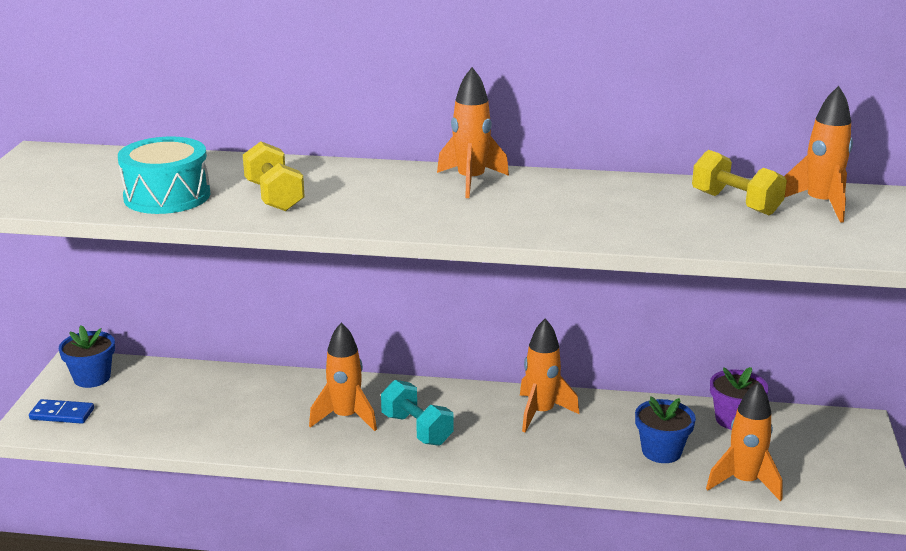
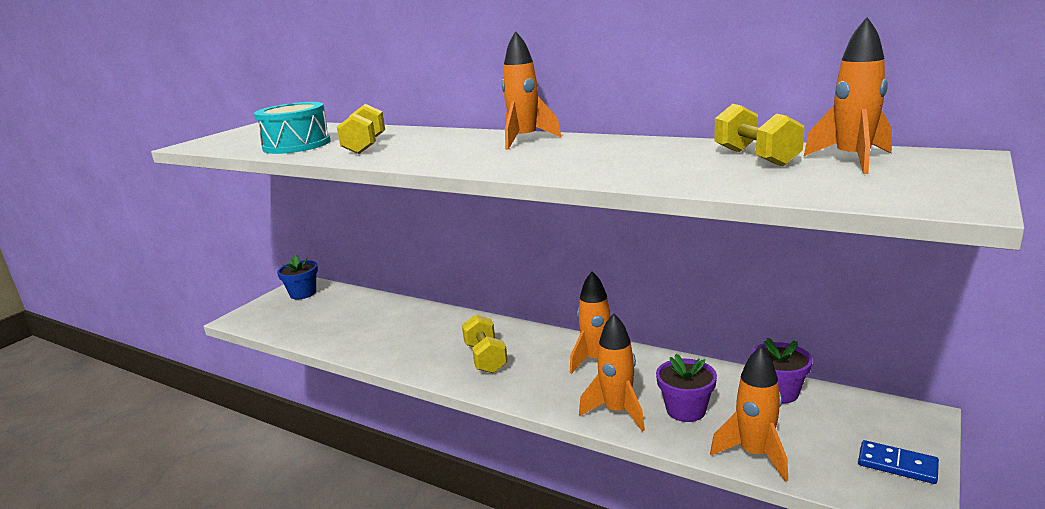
camera: 25 degrees right, 5 degrees down
blue domino [29,399,94,424] -> blue domino moved to [858,440,939,484]
orange rocket [309,323,377,431] -> orange rocket moved to [579,313,645,431]
turquoise dumbbell [381,380,454,446] -> yellow dumbbell [462,314,508,373]
blue flower pot [635,397,696,463] -> purple flower pot [656,354,717,422]

